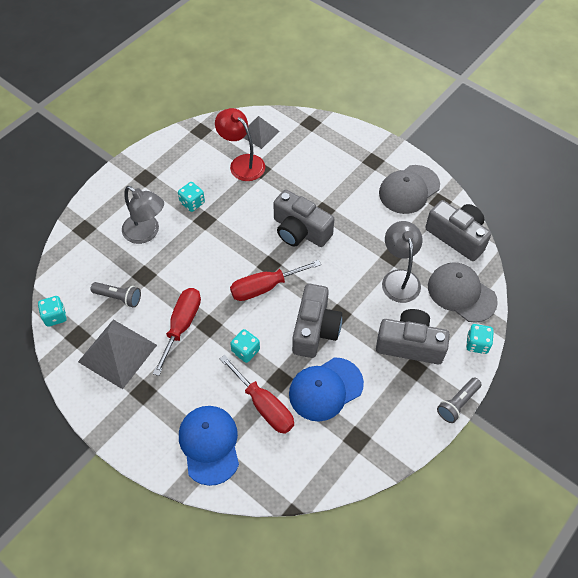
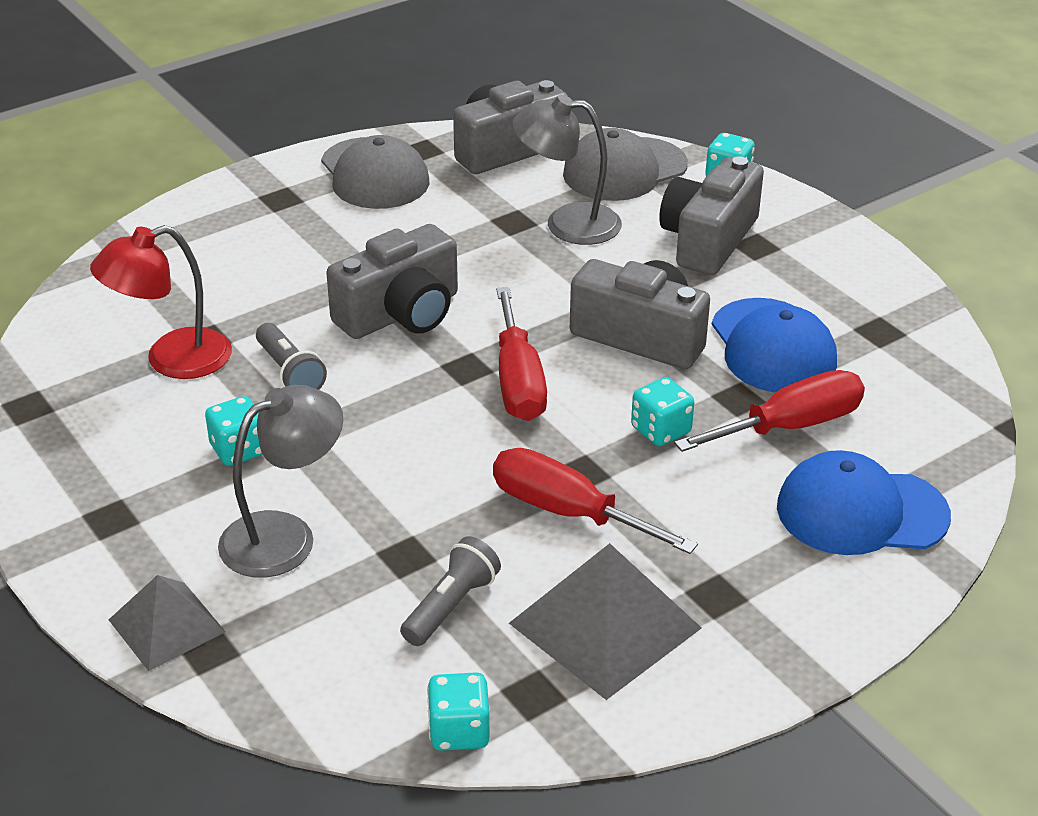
camera: 75 degrees left, 20 degrees down
grey pyramid [244,116,280,149] -> grey pyramid moved to [109,575,226,671]
grey flashlight [437,377,482,423] -> grey flashlight moved to [256,323,327,390]

